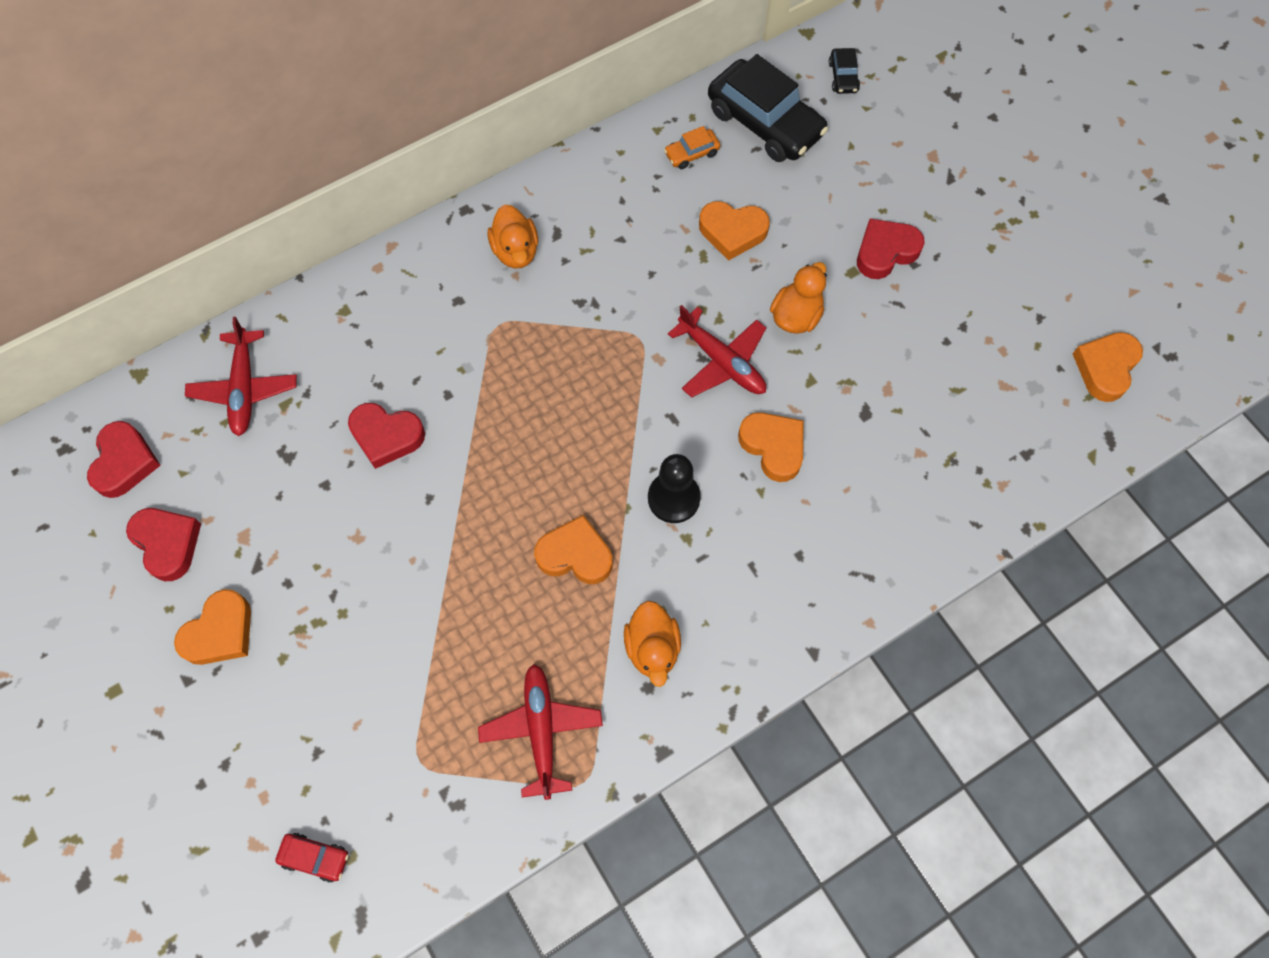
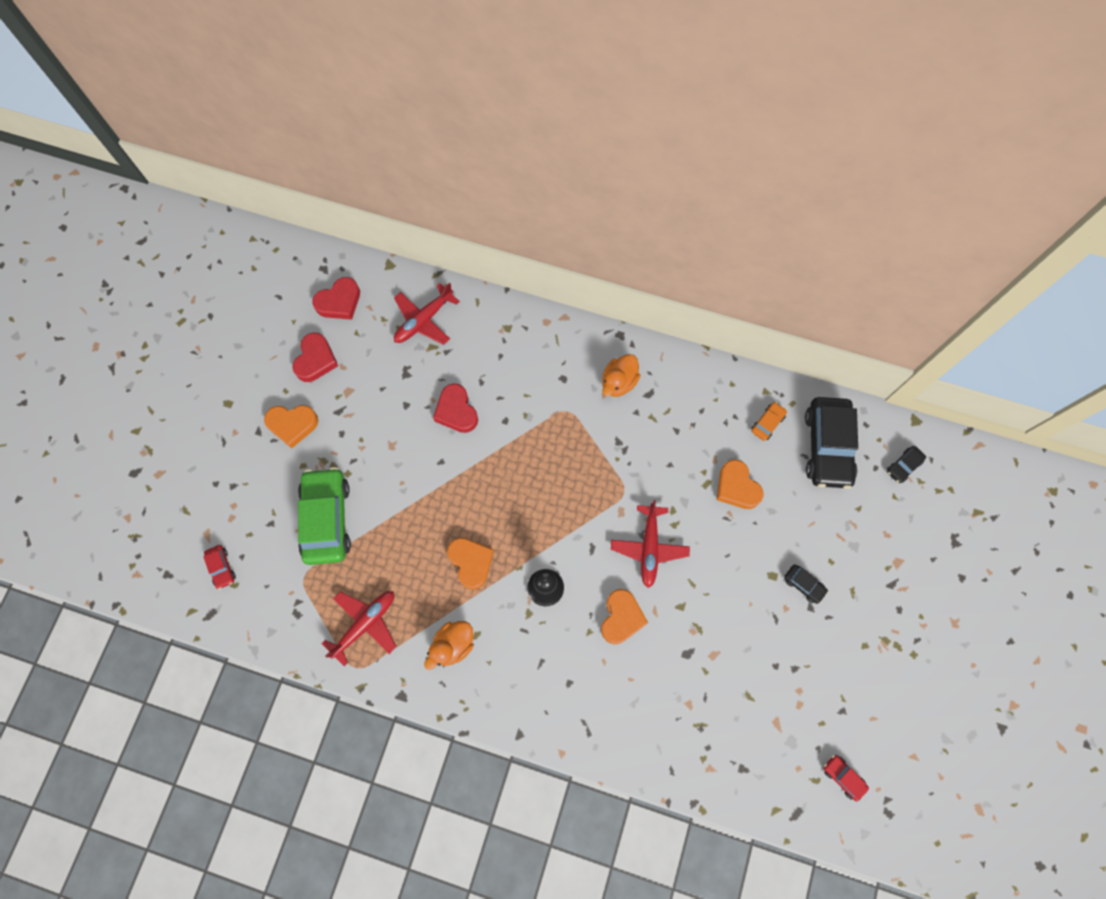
camera: 50 degrees right, 5 degrees up
orange car [664,126,720,169] -> orange car turned 105 degrees clockwise [751,402,787,441]
orange duck [770,262,827,334] -> none
red heart [857,219,925,279] -> black car [784,564,828,604]
orange heart [1073,332,1143,402] -> red car [823,755,869,802]
none -> green car [298,467,351,565]

